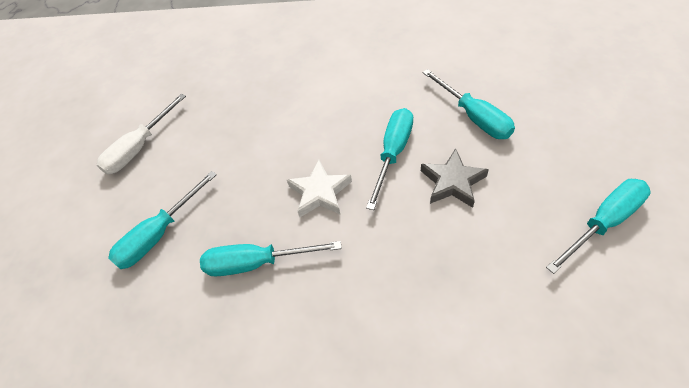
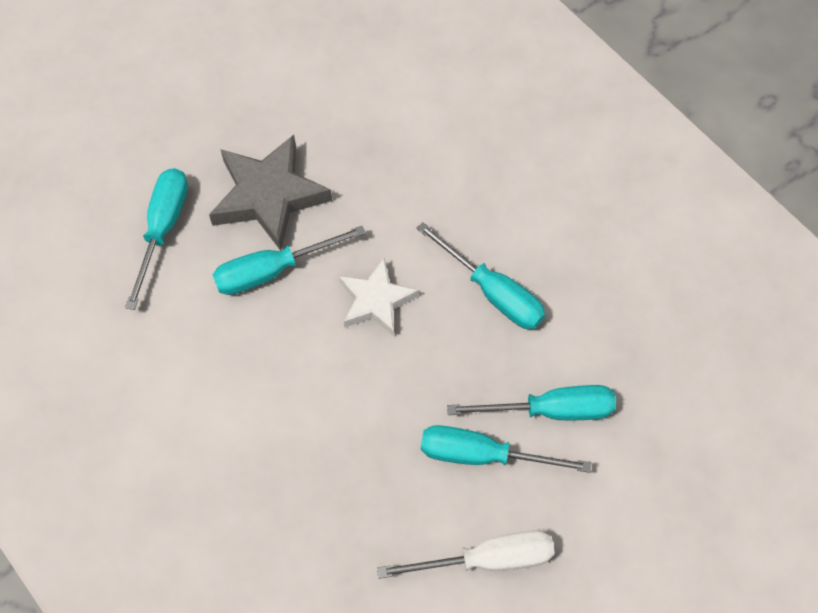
camera: 140 degrees left, 10 degrees up
grey star [421,148,489,208] -> grey star [209,135,332,251], size x1.56
turquoise screwdriver [546,179,651,274] -> turquoise screwdriver moved to [421,425,592,473]

